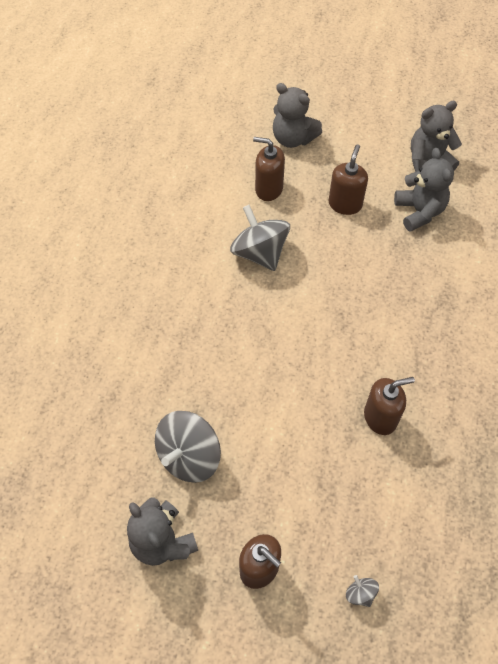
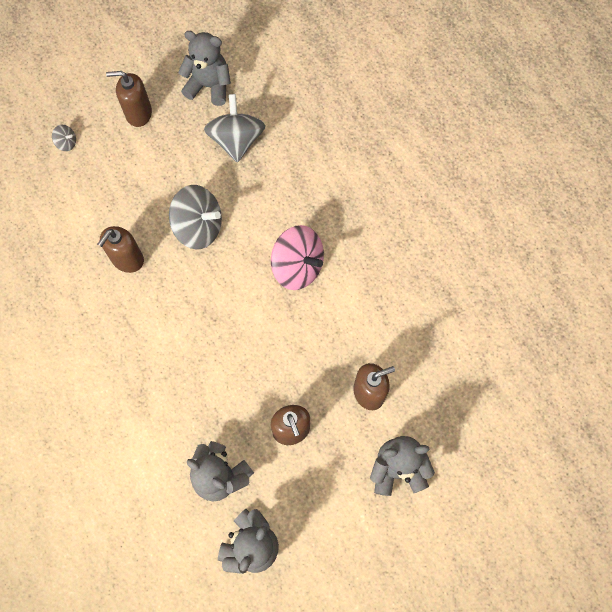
camera: 140 degrees right, 10 degrees up
grey spinning top [230,205,290,271] -> grey spinning top moved to [169,185,222,249]
none -> pink spinning top [271,225,324,290]

